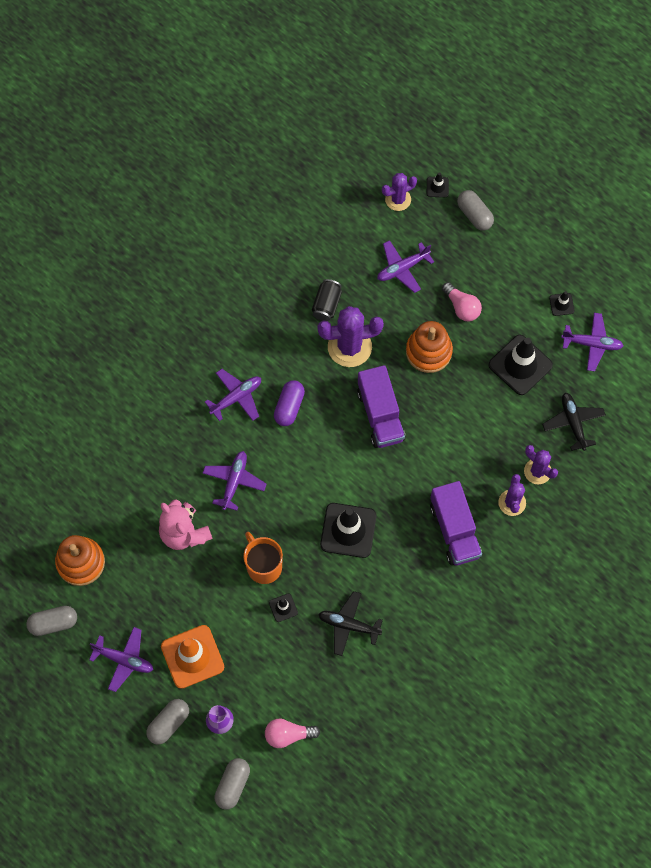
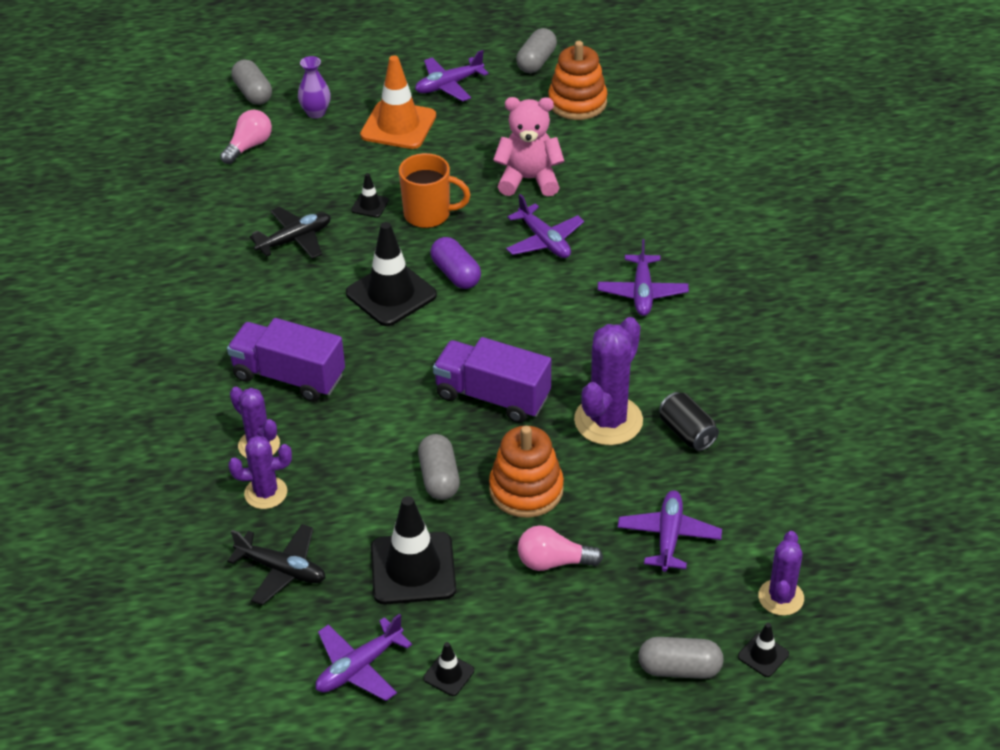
camera: 130 degrees right, 25 degrees down
grey capsule [146,699,189,745] -> grey capsule moved to [418,434,460,500]
purple capsule [274,380,305,426] -> purple capsule moved to [430,237,481,289]

